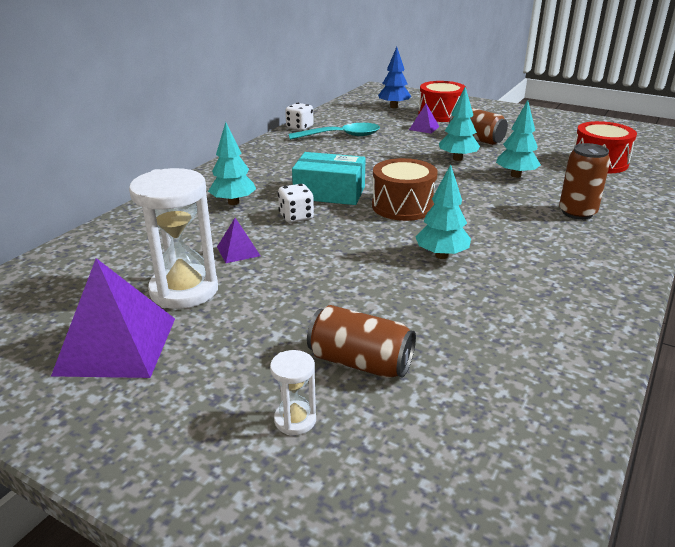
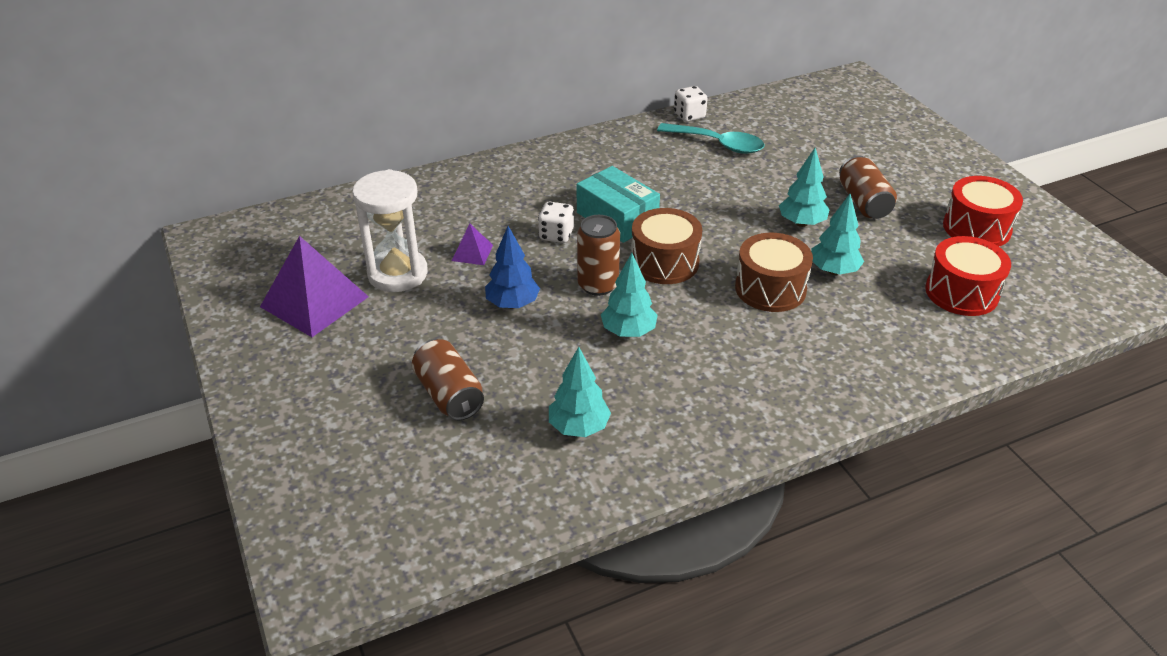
camera: 35 degrees right, 10 degrees up
turquoise tree [208,122,256,205] -> turquoise tree moved to [549,347,611,437]
white hourglass [270,350,316,435] -> none
blue tree [378,47,411,108] -> blue tree moved to [485,226,540,309]
purple pyramid [409,104,440,134] -> none
red drum [418,81,466,122] -> red drum moved to [943,176,1023,246]
brown can [559,143,610,220] -> brown can moved to [577,215,620,296]
none -> brown drum [735,233,813,312]

